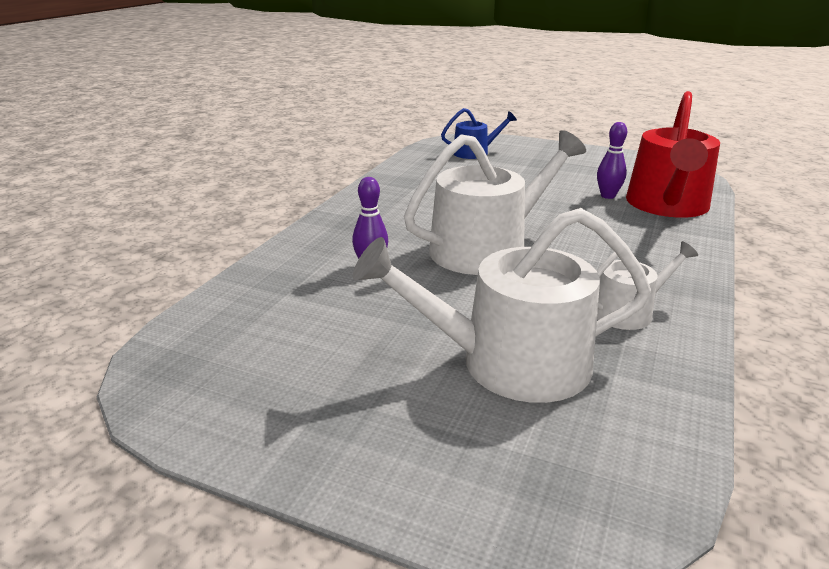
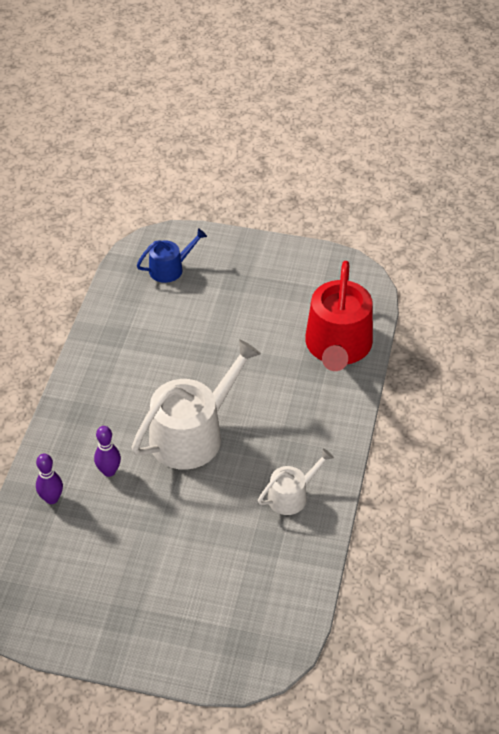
camera: 10 degrees left, 20 degrees up
white watering can [353,208,651,403] -> none
purple bowling pin [597,122,627,199] -> purple bowling pin moved to [36,453,63,504]

